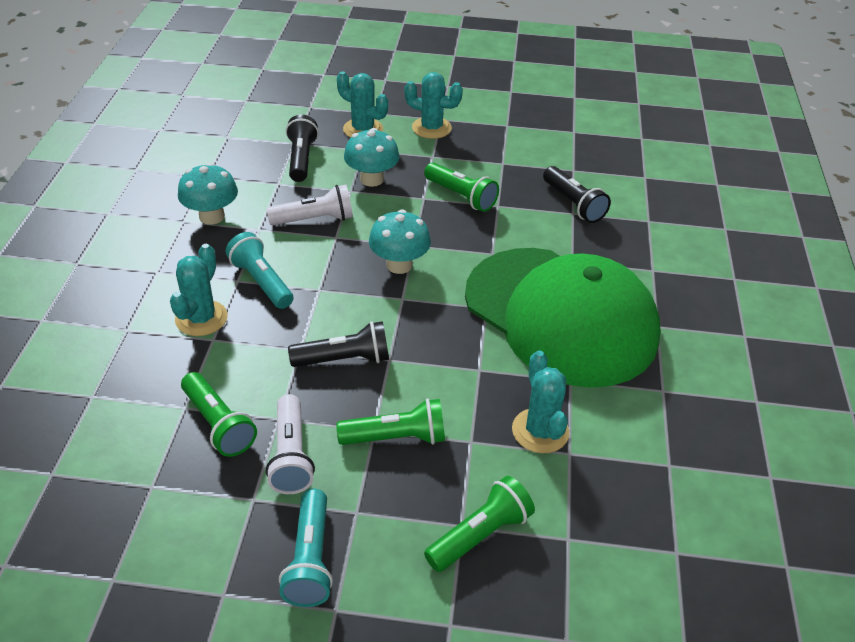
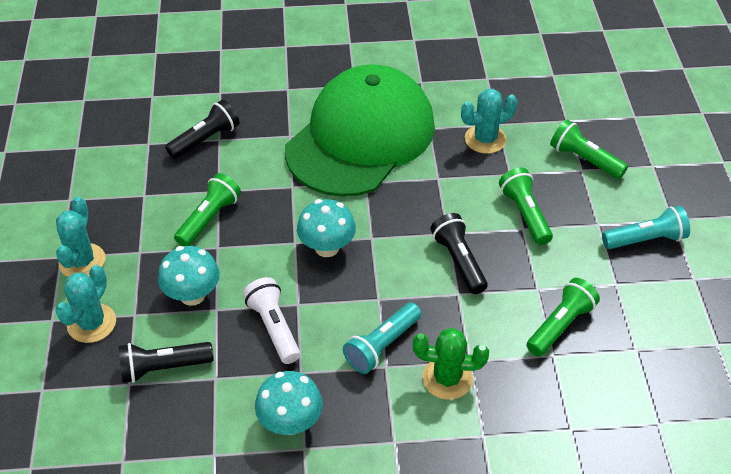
camera: 100 degrees left, 5 degrees up
turquoise cactus [170,244,228,336] -> green cactus [413,328,489,400]
white flashlight [266,394,315,494] -> none

